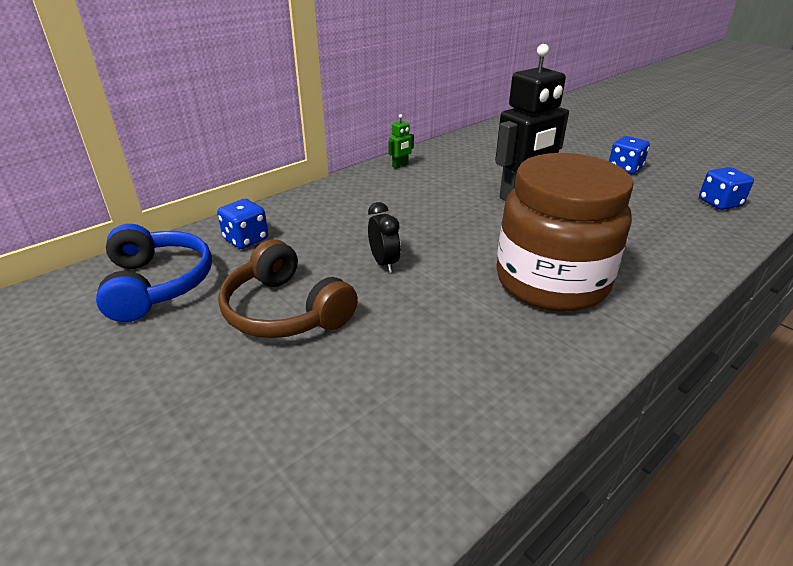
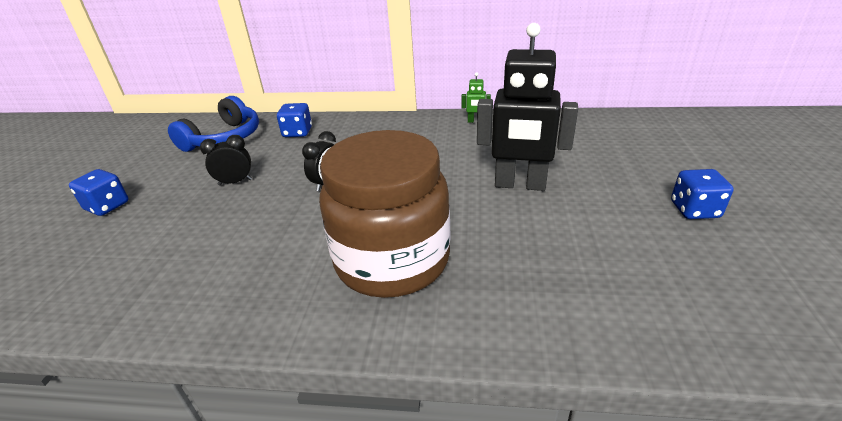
camera: 50 degrees right, 0 degrees up
brown headphones [218,239,358,338] -> black clock [200,135,252,186]
blue dice [699,167,754,210] -> blue dice moved to [69,169,128,216]

